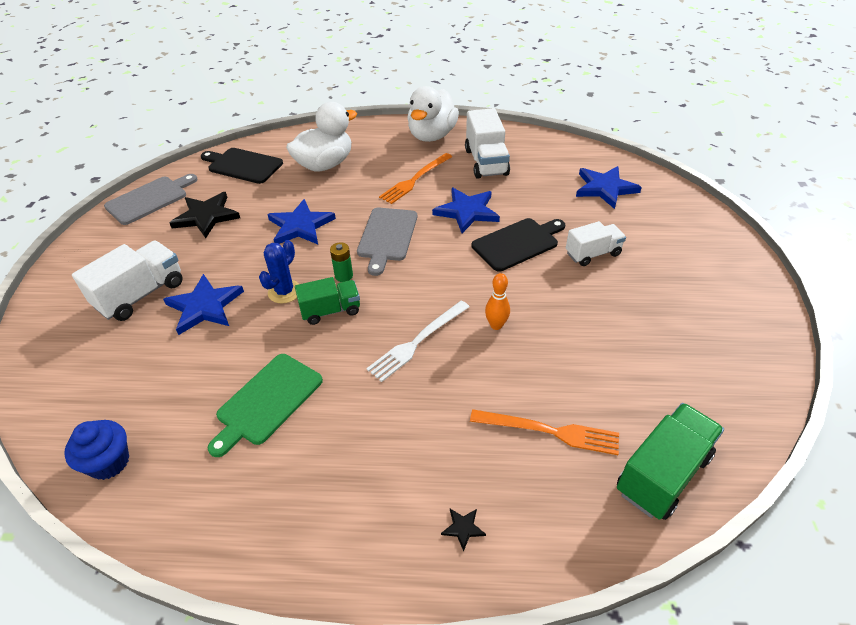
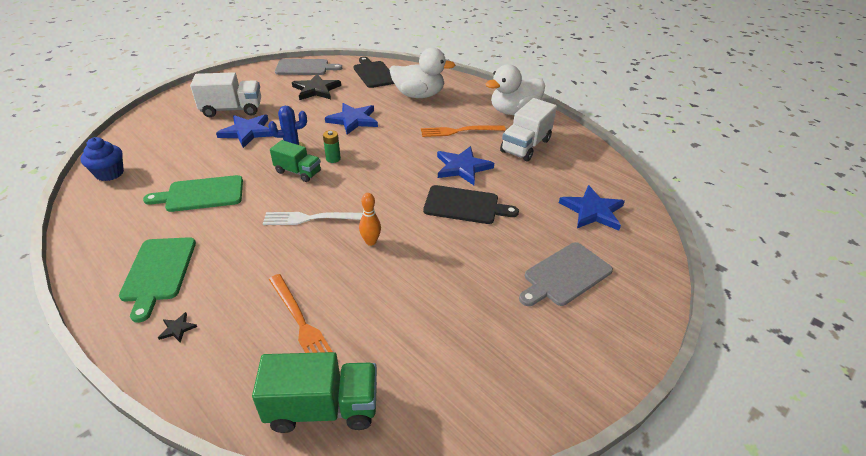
camera: 40 degrees right, 5 degrees down
grey cutting board [357,207,417,276] -> grey cutting board moved to [519,242,613,306]
white truck [566,221,626,266] -> none
none -> green cutting board [119,237,196,323]

